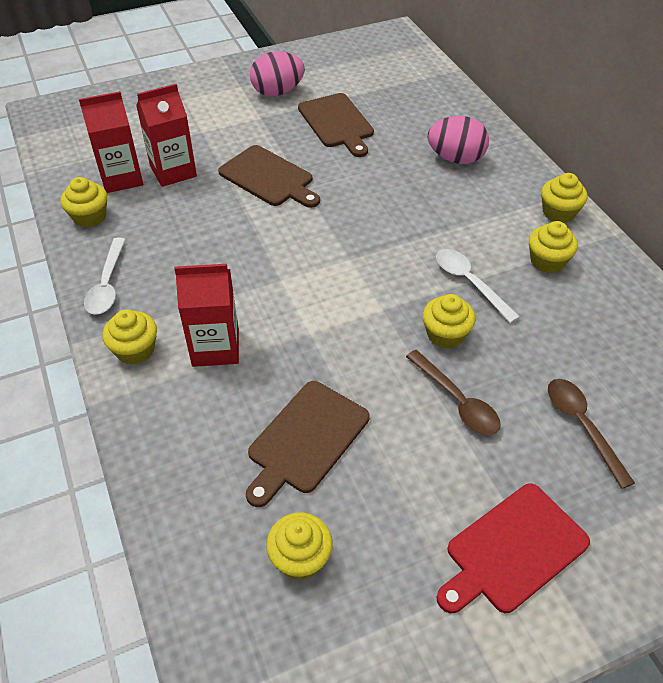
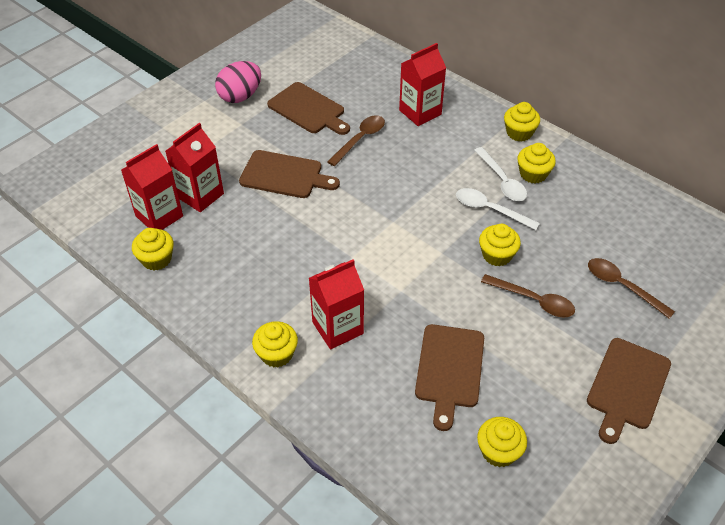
camera: 25 degrees left, 0 degrees up
white spoon [84,238,126,315] -> white spoon moved to [474,147,527,201]
pink egg [428,116,489,164] -> red carton [399,43,446,126]
red cutting board [436,483,590,613] -> brown cutting board [587,338,671,444]
none -> brown spoon [327,115,385,166]

